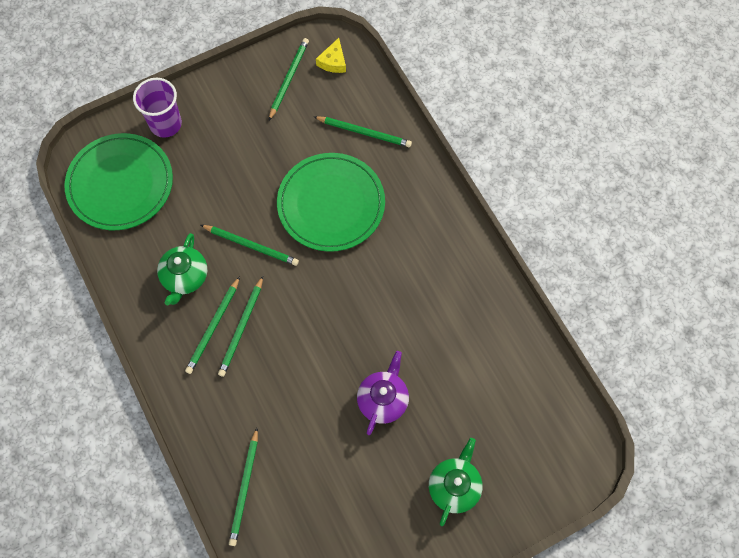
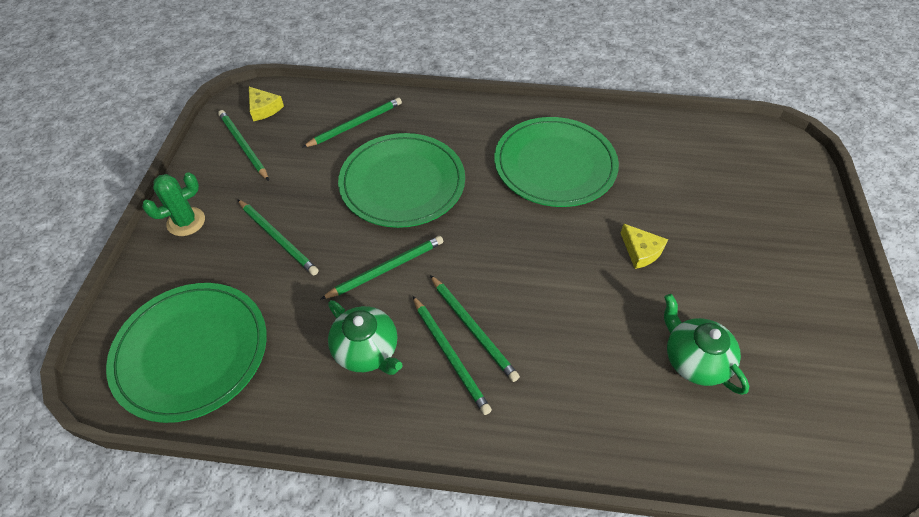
camera: 55 degrees left, 15 degrees down
purple cup [133,78,182,138] -> none
green pencil [229,428,258,546] -> green pencil moved to [238,200,319,275]
purple teapot [357,351,409,435] -> yellow cheese [621,224,668,269]
green teapot [429,438,483,526] -> green teapot moved to [664,294,749,395]
none -> green cactus [142,172,205,236]
none -> green plate [494,117,619,207]

